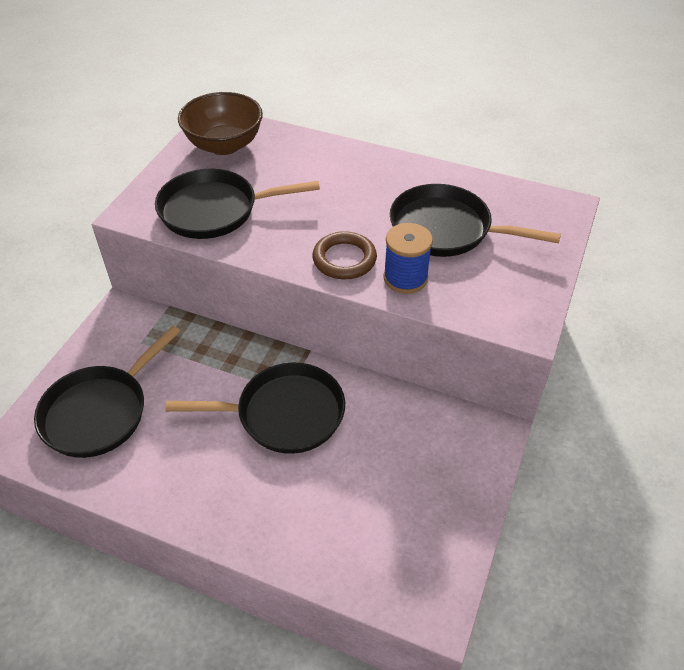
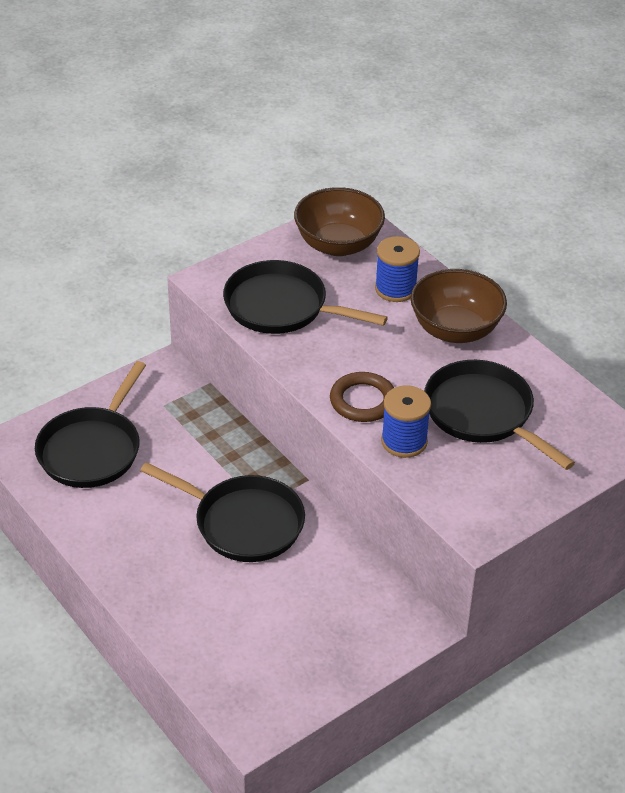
camera: 30 degrees right, 5 degrees down
black pan [34,326,181,458] -> black pan turned 45 degrees counterclockwise [35,361,146,488]
none -> blue spool [375,236,420,302]
none -> brown bowl [411,269,507,343]

